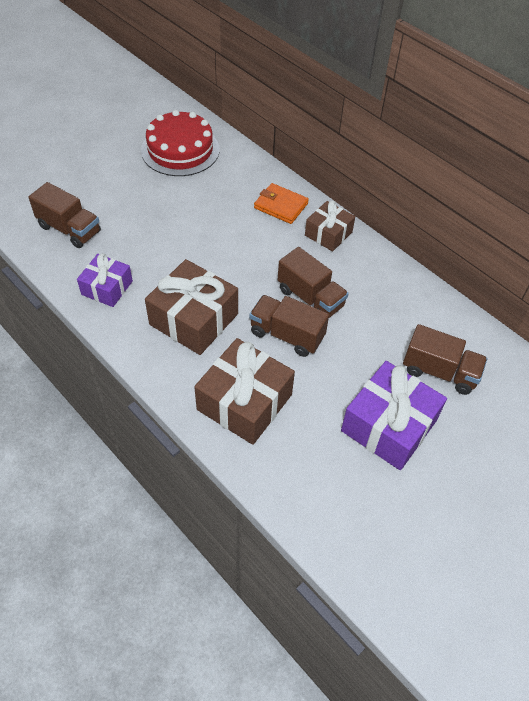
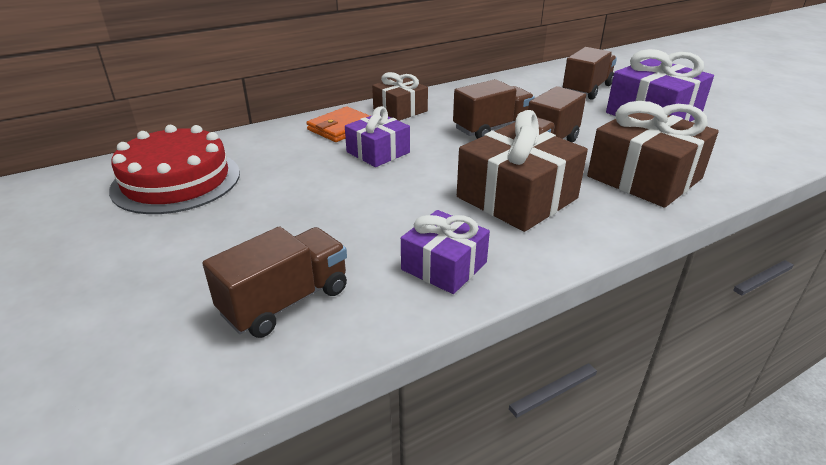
camera: 75 degrees left, 20 degrees down
none -> purple gift [345,106,410,167]

